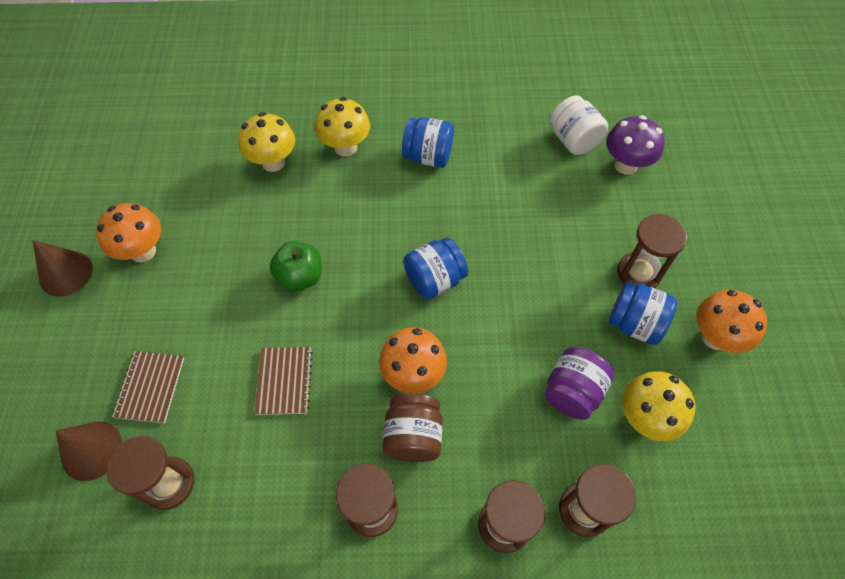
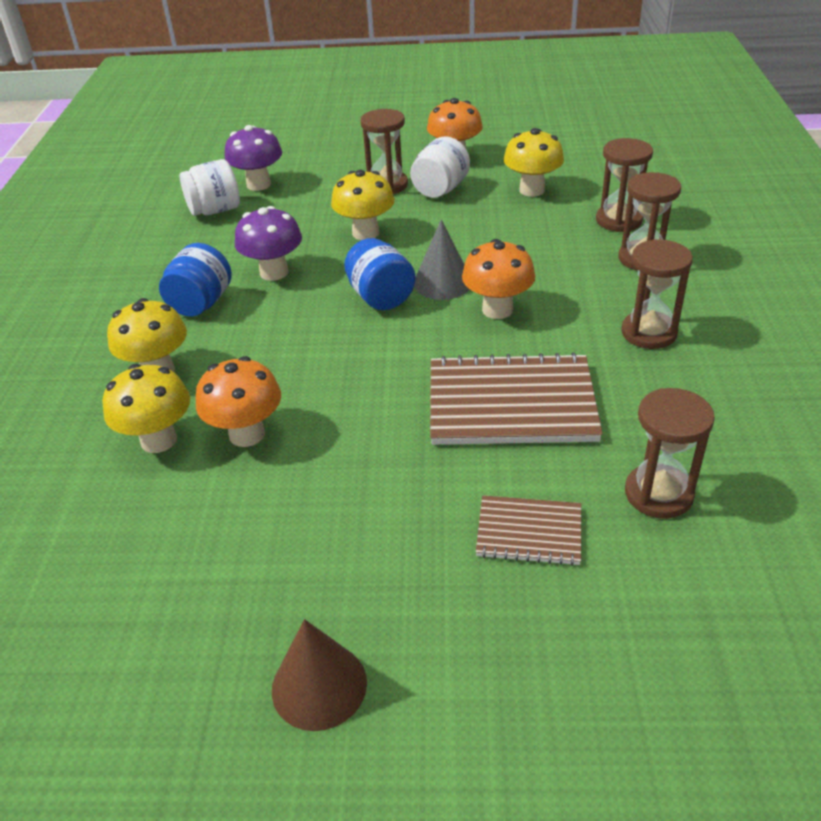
camera: 85 degrees left, 20 degrees down
brown cone [56,422,122,481] -> none
orange mushroom [96,203,161,263] -> orange mushroom moved to [196,356,281,447]
brown notebook [254,347,313,415] -> brown notebook [430,353,603,445], size x1.87
green apple [270,241,322,292] -> none
brown jar [382,393,443,462] -> none
purple jar [544,347,614,420] -> none
blue jar [609,282,677,345] -> white jar [410,136,470,198]
none -> purple mushroom [235,206,302,281]
none -> yellow mushroom [331,169,395,240]
none -> grey cone [414,219,470,300]

